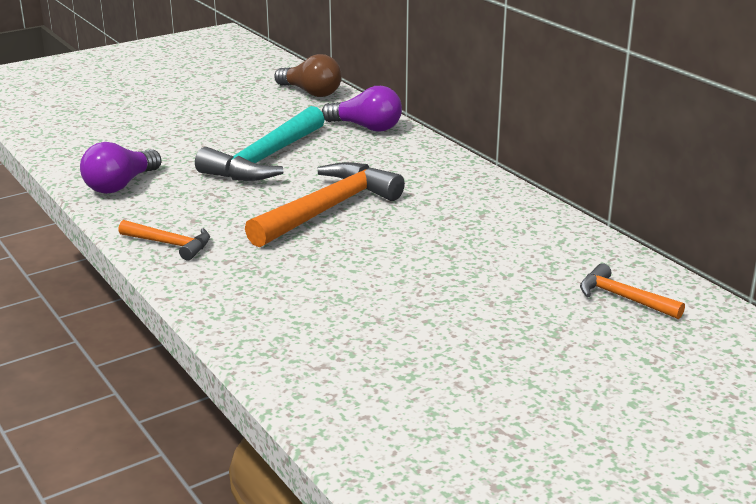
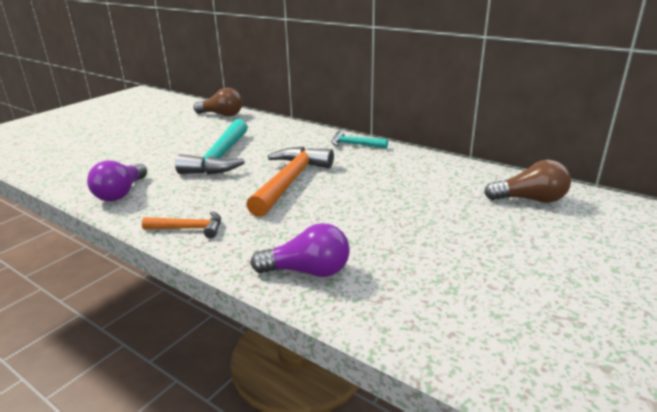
camera: 20 degrees left, 0 degrees up
purple light bulb [322,86,402,132] -> purple light bulb moved to [251,223,350,277]
orange hammer [580,263,685,319] -> brown light bulb [484,160,571,203]
none -> turquoise hammer [331,130,388,148]

